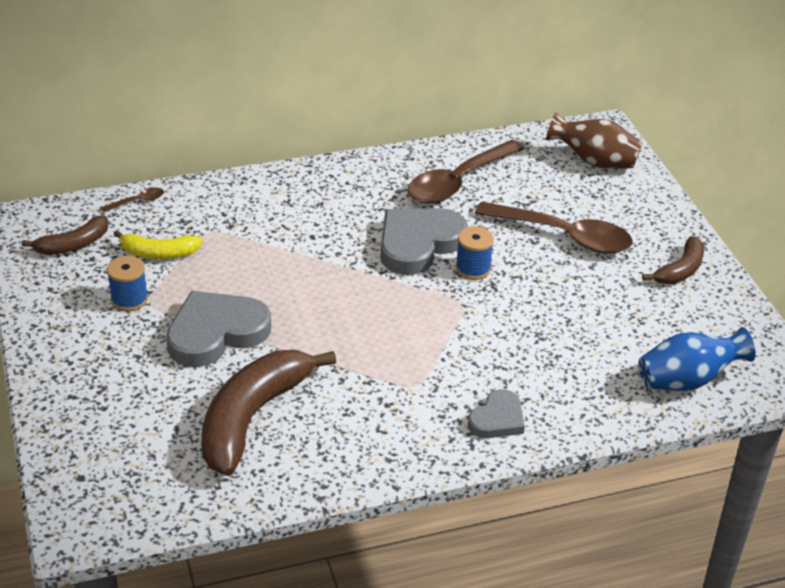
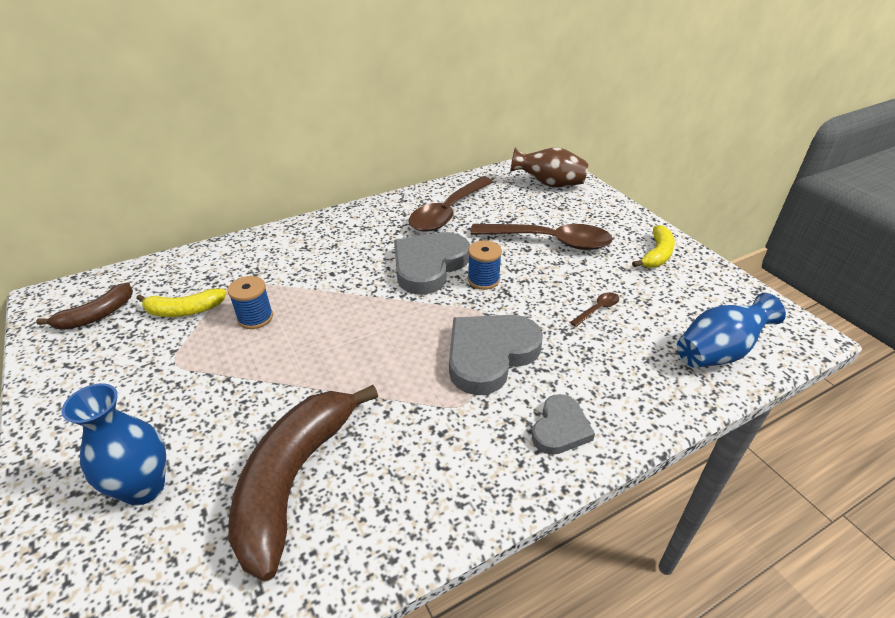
camera: 10 degrees left, 0 degrees up
brown spoon [101,187,164,212] -> brown spoon moved to [570,292,619,327]
blue spool [107,256,148,311] -> blue spool moved to [228,276,273,329]
grey heart [166,291,271,367] -> grey heart moved to [449,315,543,395]
brown banana [642,236,704,284] -> yellow banana [632,225,675,268]
none -> blue vase [62,383,166,506]

